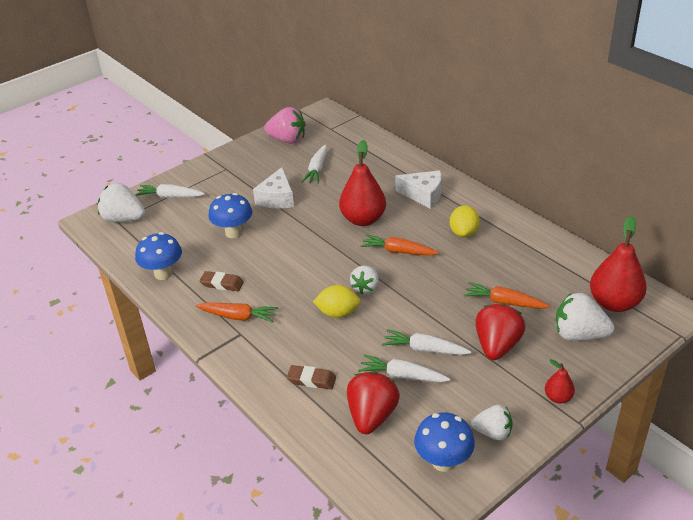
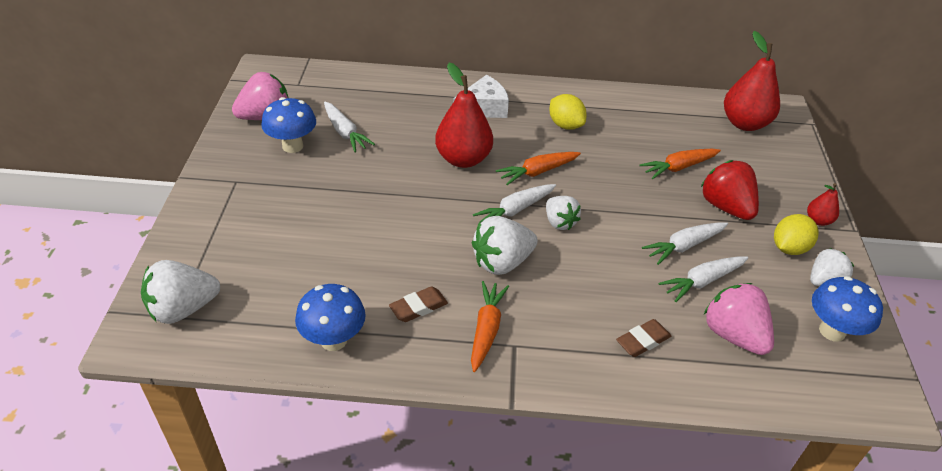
camera: 50 degrees left, 5 degrees up
white carrot [135,184,205,198] -> white carrot moved to [473,184,556,223]
orange carrot [196,303,278,323] -> orange carrot turned 45 degrees counterclockwise [471,281,509,372]
blue mushroom [208,193,253,238] -> blue mushroom moved to [261,97,316,153]
white cheese [253,167,294,209] -> none
yellow lemon [313,285,361,318] -> yellow lemon moved to [774,214,819,255]
red strawberry [347,372,400,434] -> pink strawberry [704,283,774,355]
white strawberry [556,293,614,341] -> white strawberry moved to [472,216,538,275]

